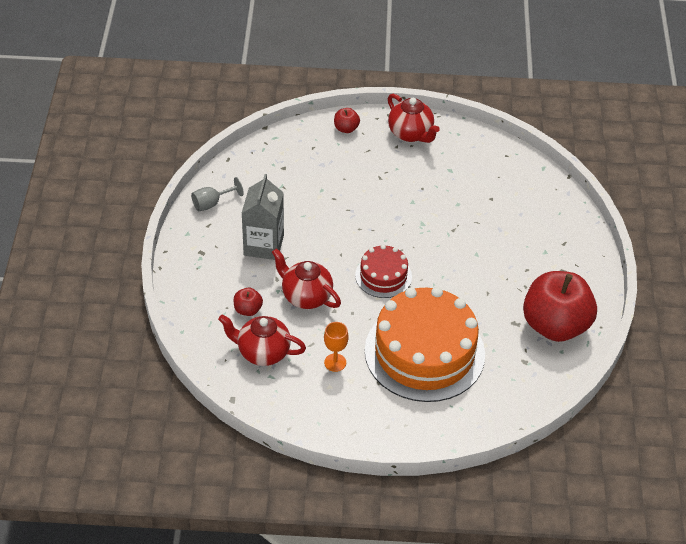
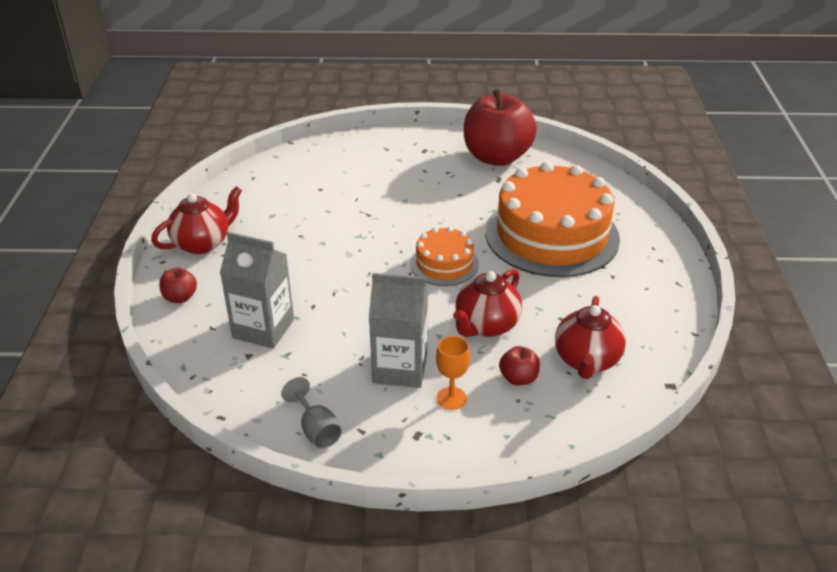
camera: 90 degrees left, 10 degrees down
orange goblet [324,322,349,372] -> orange goblet moved to [436,336,470,410]
red cake [355,245,412,298] -> orange cake [410,226,479,286]
none -> grey carton [220,232,294,349]

